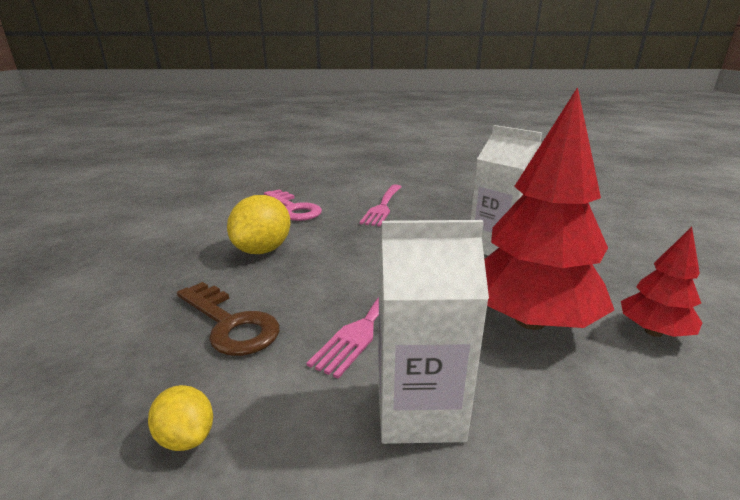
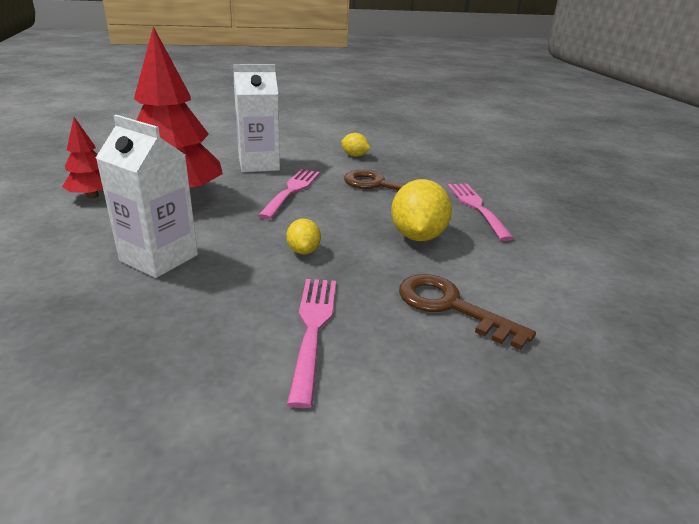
camera: 165 degrees right, 5 degrees up
pink key [264,189,322,221] -> brown key [399,274,536,350]
none -> yellow lemon [286,219,321,254]
none -> pink fork [448,184,514,241]

